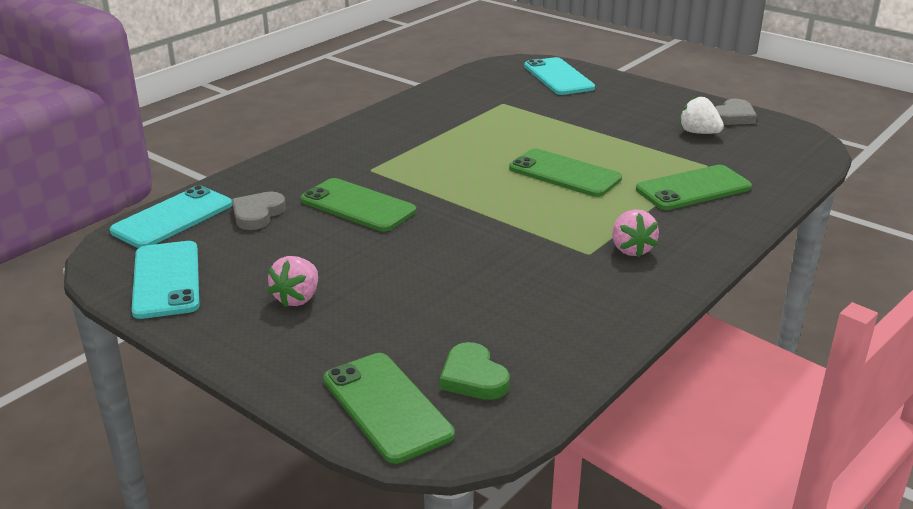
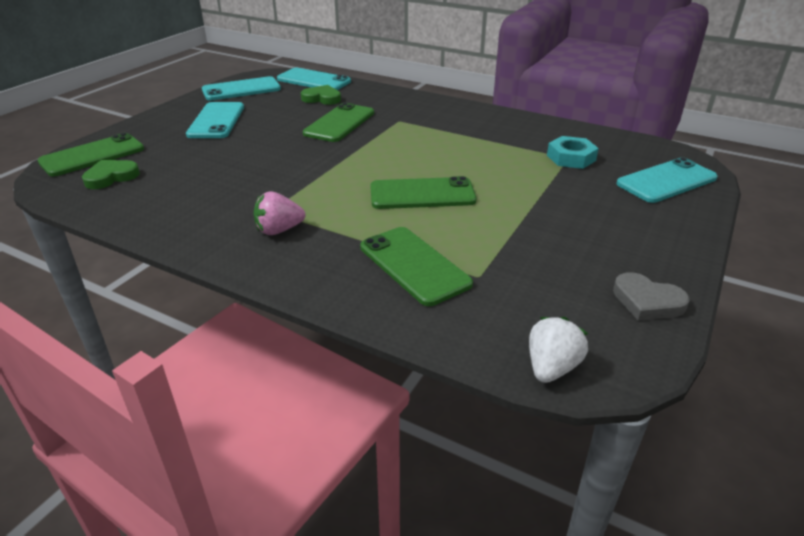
camera: 80 degrees right, 5 degrees up
grey heart [232,192,286,230] -> green heart [301,85,341,105]
pink strawberry [267,256,318,308] -> turquoise phone [186,102,244,138]
green phone [509,149,622,197] -> green phone turned 60 degrees clockwise [370,176,477,209]
white strawberry [679,96,724,134] -> white strawberry moved to [529,317,588,383]
none -> turquoise nut [547,136,599,169]

